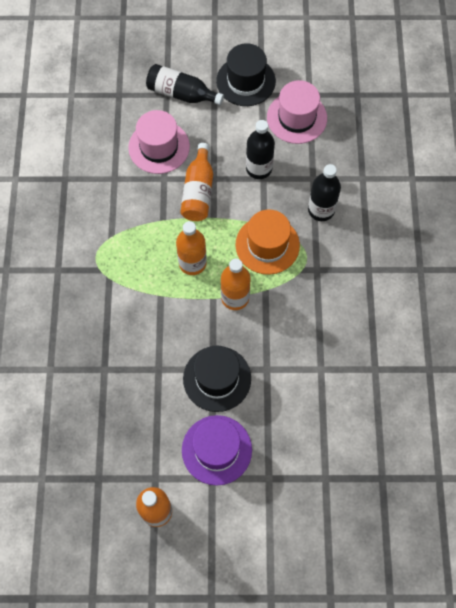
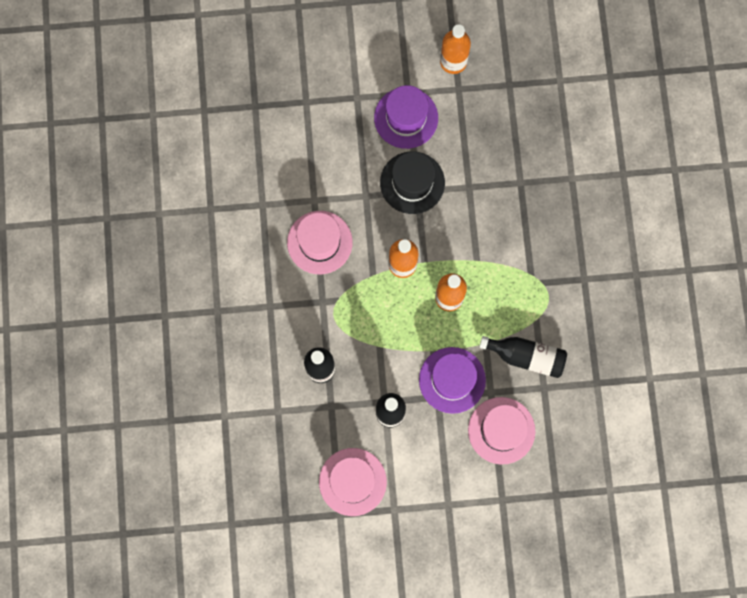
camera: 175 degrees right, 10 degrees up
black bottle [146,64,224,105] -> black bottle moved to [479,336,567,378]
orange bottle [180,143,213,221] -> purple hat [419,347,486,414]
black hat [216,43,276,106] -> none
orange hat [235,209,300,275] -> none
none -> pink hat [287,211,353,274]

